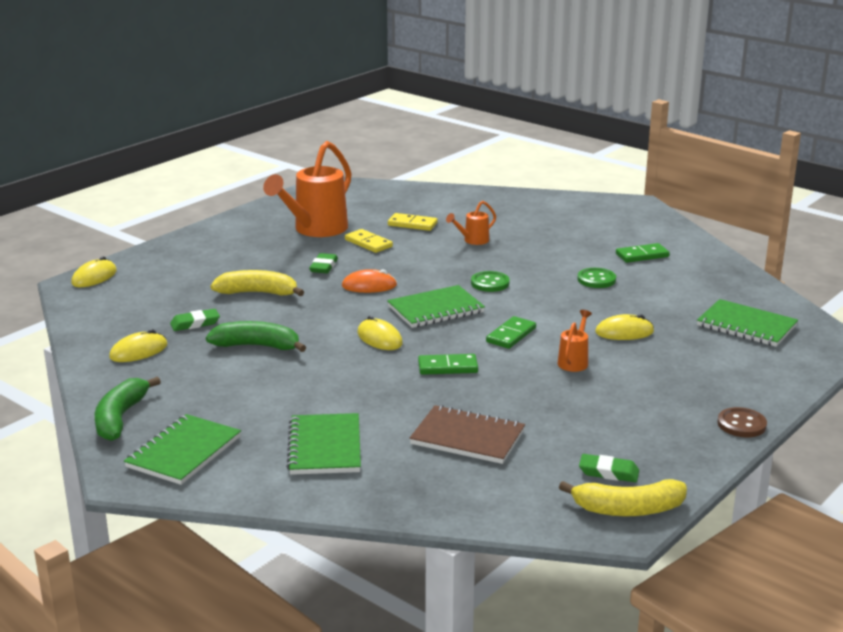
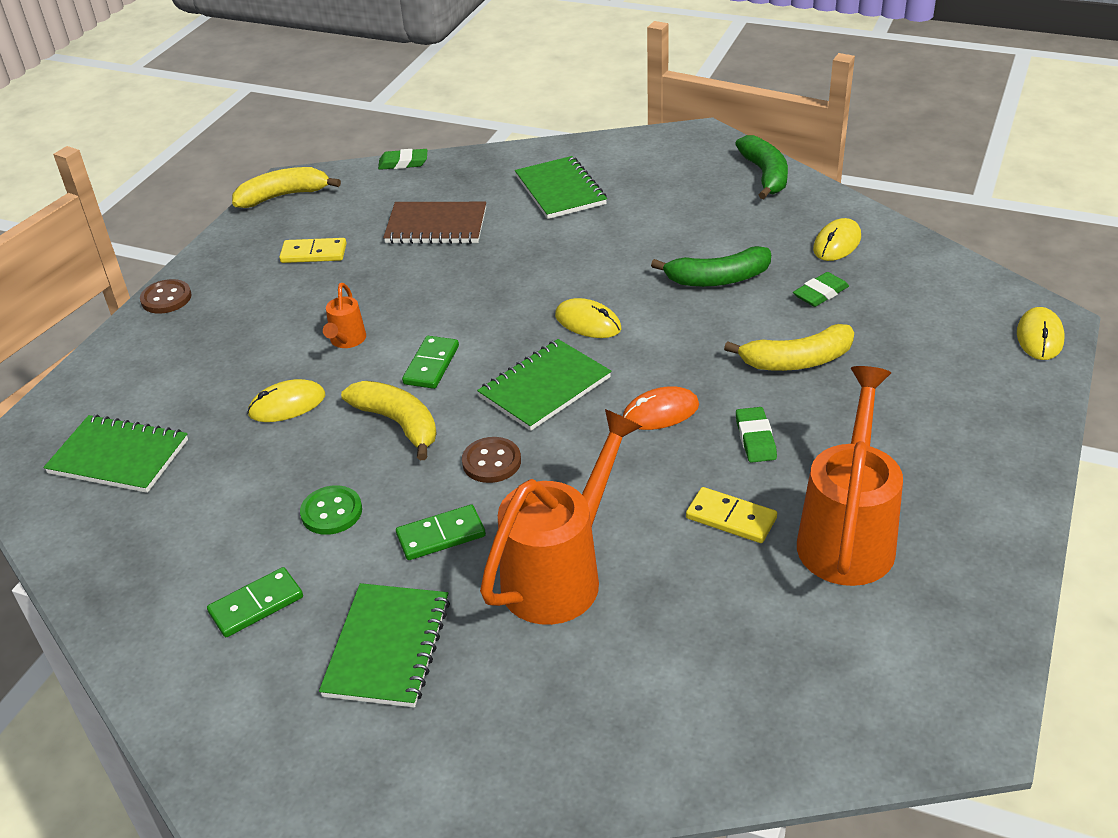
camera: 165 degrees right, 15 degrees up
green notebook [124,414,241,485] -> green notebook moved to [319,583,450,707]
yellow domino [388,213,437,231] -> yellow domino moved to [279,238,347,263]
green domino [418,354,478,375] -> green domino moved to [396,504,486,560]
orange watering can [446,201,496,245] -> orange watering can [480,409,642,625], size x2.17
green button [471,271,510,292] -> brown button [462,437,521,483]
green eraser [579,454,639,482] -> green eraser moved to [378,149,427,170]
none -> yellow banana [341,381,437,460]

